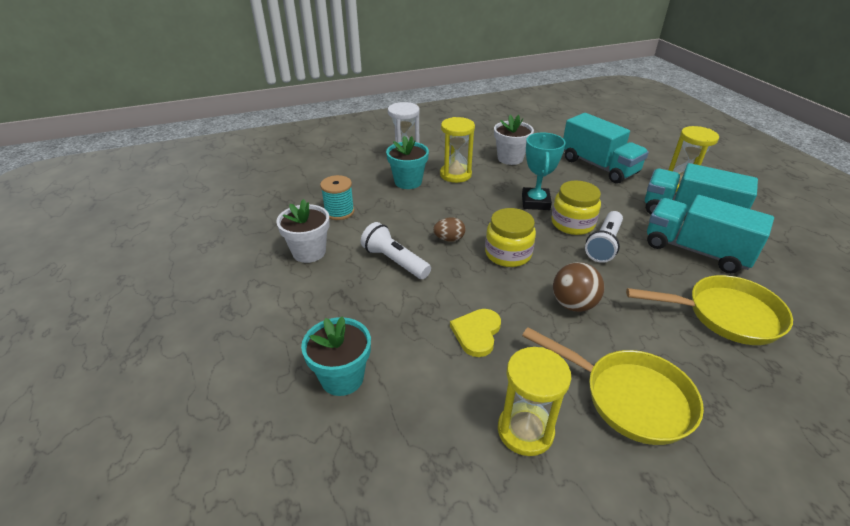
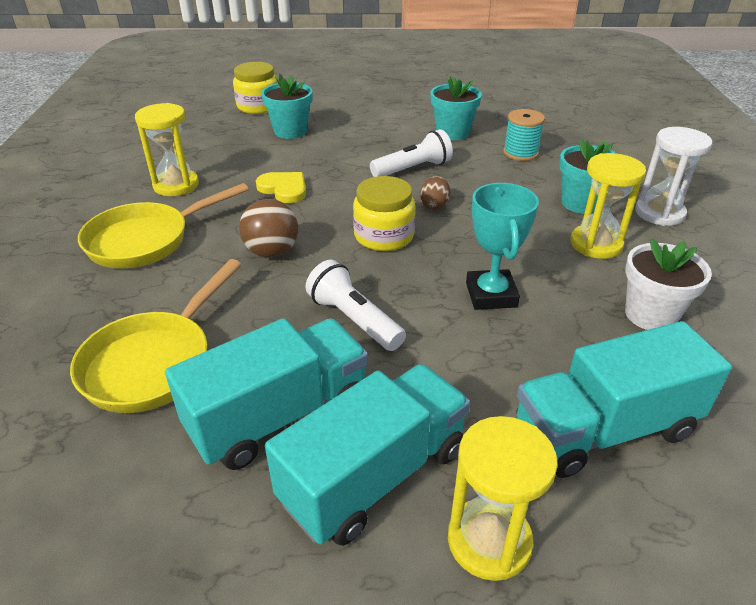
camera: 110 degrees right, 0 degrees up
white flower pot [276,199,330,263] -> turquoise flower pot [430,76,482,140]
turquoise trophy [522,133,566,210] -> turquoise trophy turned 60 degrees clockwise [466,183,539,310]
yellow jar [551,181,601,235] -> yellow jar moved to [233,62,278,114]

